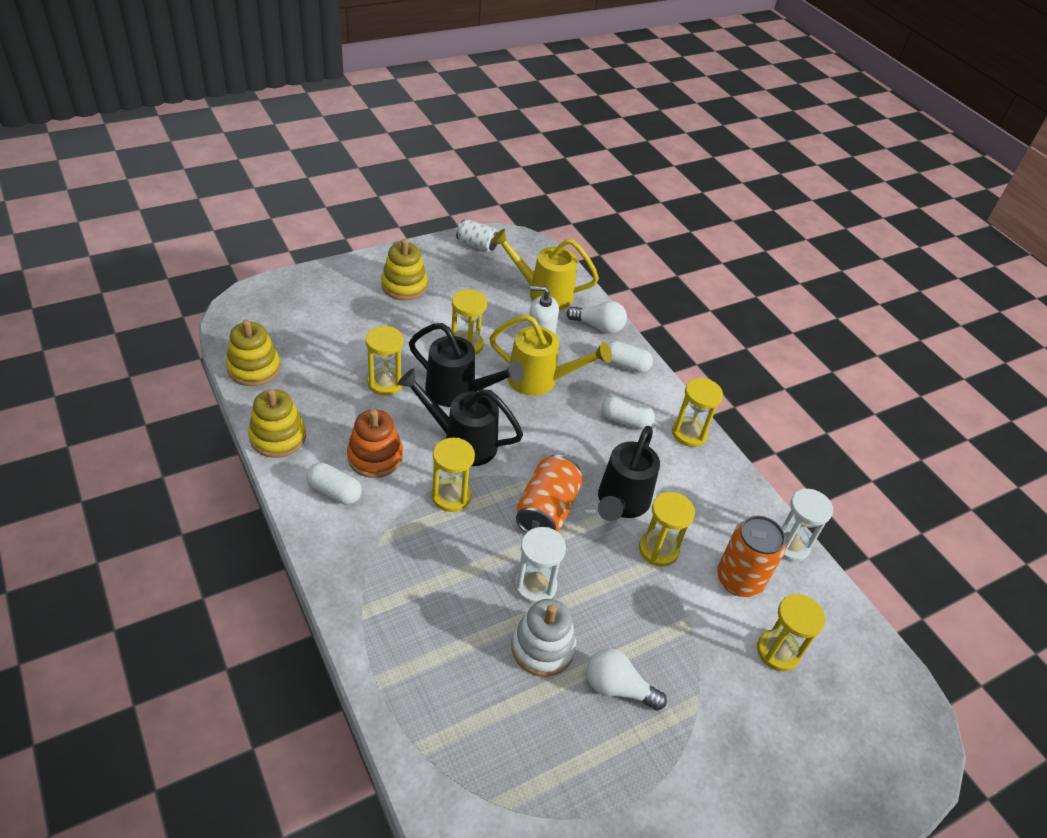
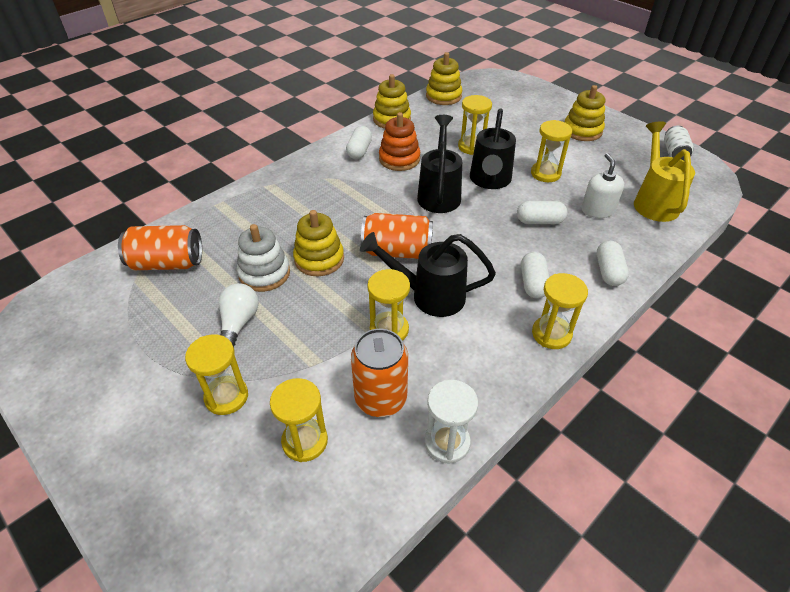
camera: 80 degrees right, 0 degrees up
yellow hourglass [431,438,475,512] -> yellow hourglass moved to [185,334,248,415]
yellow watering can [489,314,612,396] -> white capsule [517,201,567,224]
white hourglass [515,527,566,604] -> yellow stacking toy [293,210,344,276]
white light bulb [567,301,627,334] -> none
none -> orange can [118,225,202,270]

